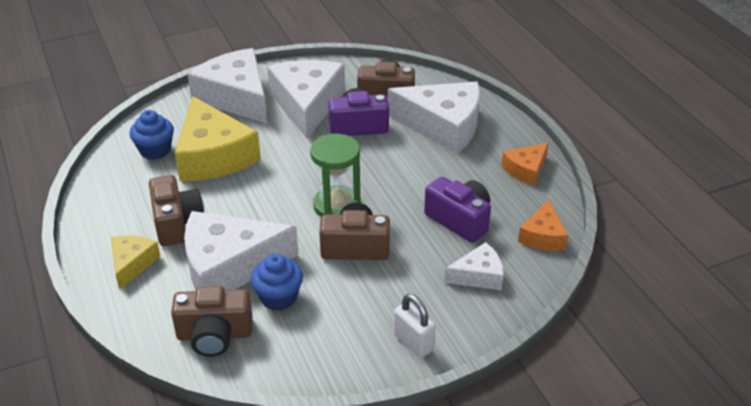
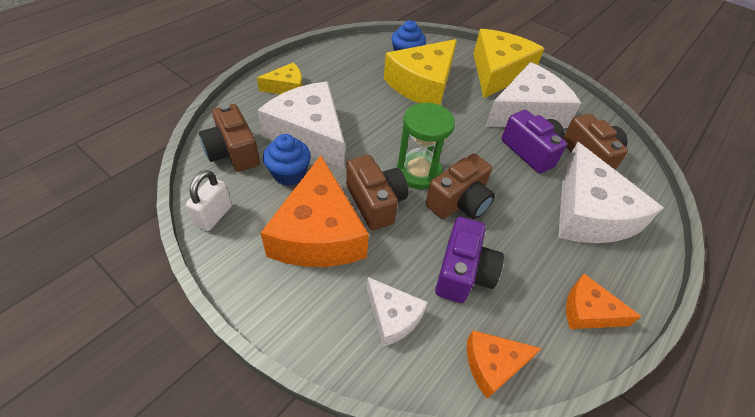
camera: 60 degrees right, 10 degrees up
brown camera [149,175,204,246] -> brown camera moved to [426,154,495,219]
white cheese [188,48,267,123] -> yellow cheese [473,29,545,98]
white padlock [394,294,436,358] -> white padlock moved to [186,170,232,231]
none -> orange cheese [261,155,369,267]

